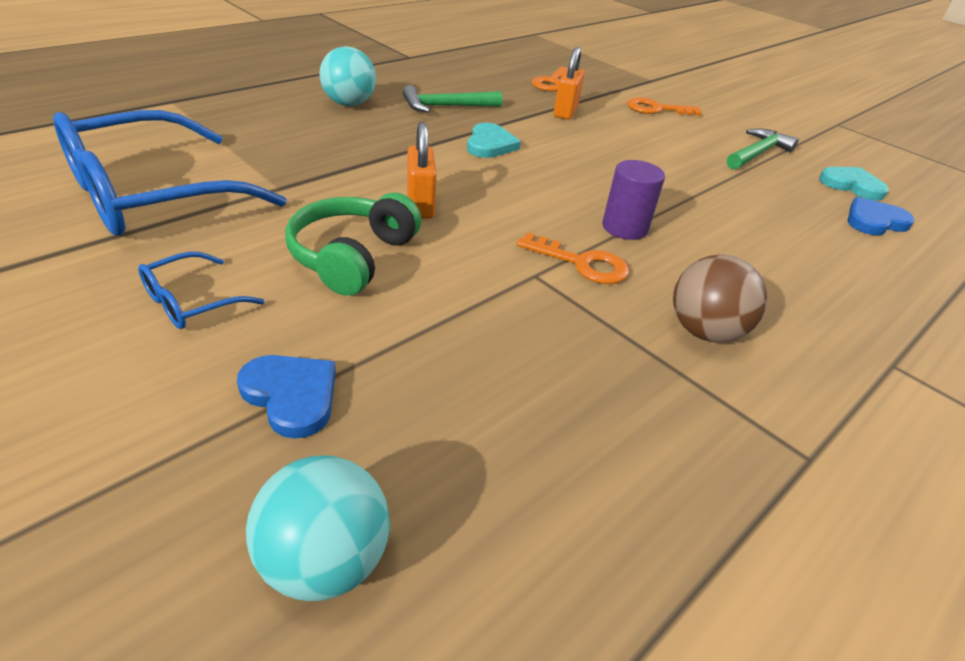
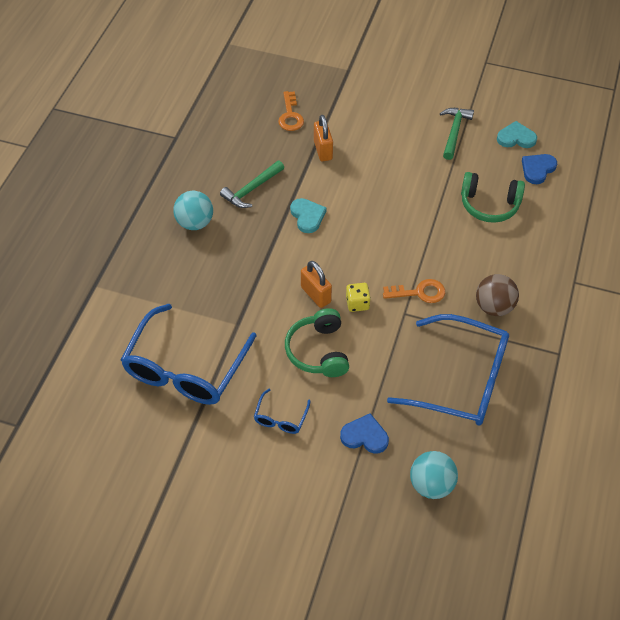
camera: 25 degrees left, 15 degrees up
purple cylinder [602,160,665,240] -> none
orange key [627,97,702,116] -> none
none -> yellow dice [346,283,371,312]
none -> blue glasses [387,314,509,426]
none -> green headphones [461,172,525,223]

